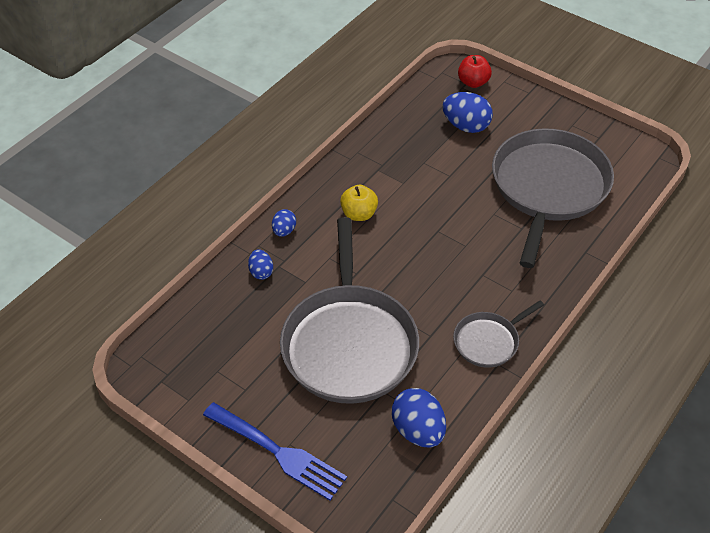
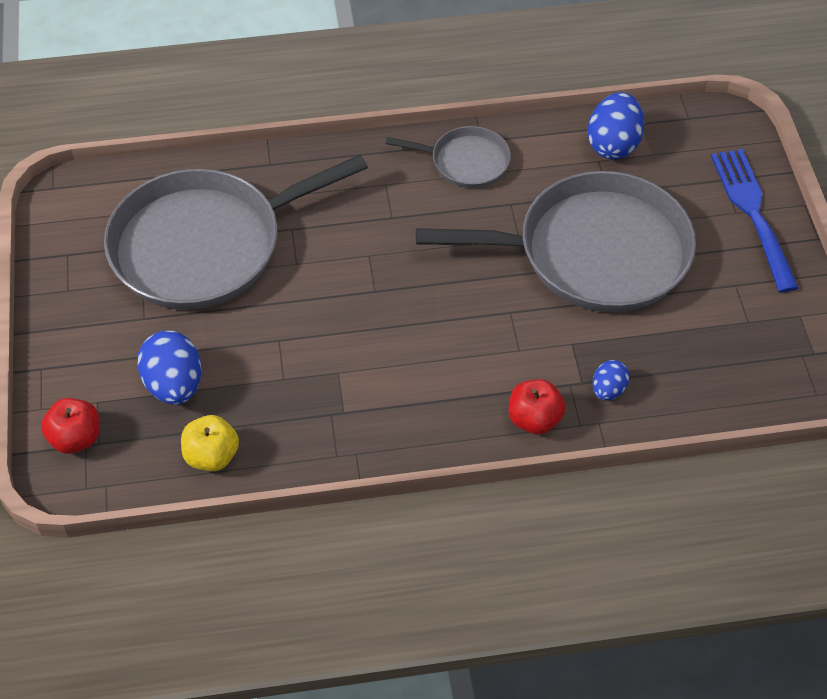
camera: 135 degrees left, 5 degrees up
blue egg [272,209,296,237] -> red apple [509,379,566,434]
grey pan [280,217,419,404] -> grey pan turned 45 degrees clockwise [416,171,696,312]
yellow apple [340,185,378,221] -> yellow apple moved to [181,415,239,471]

